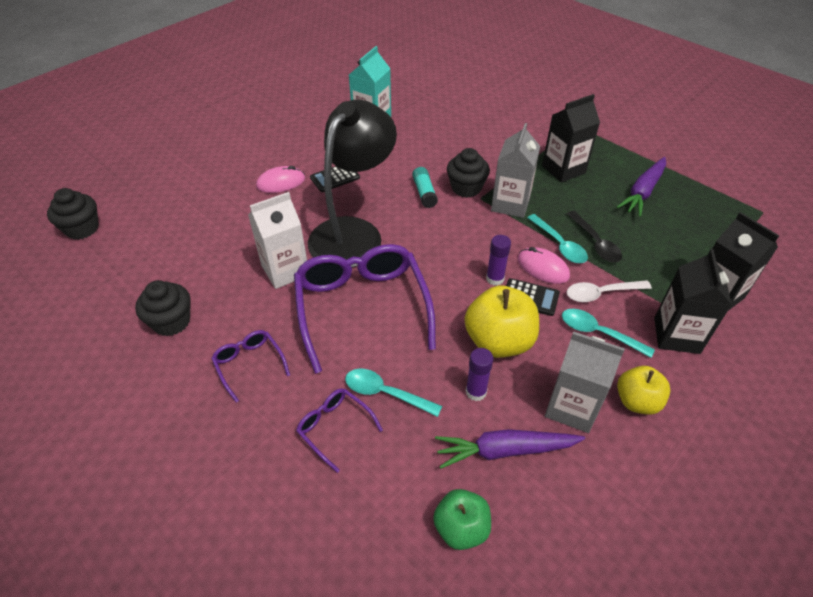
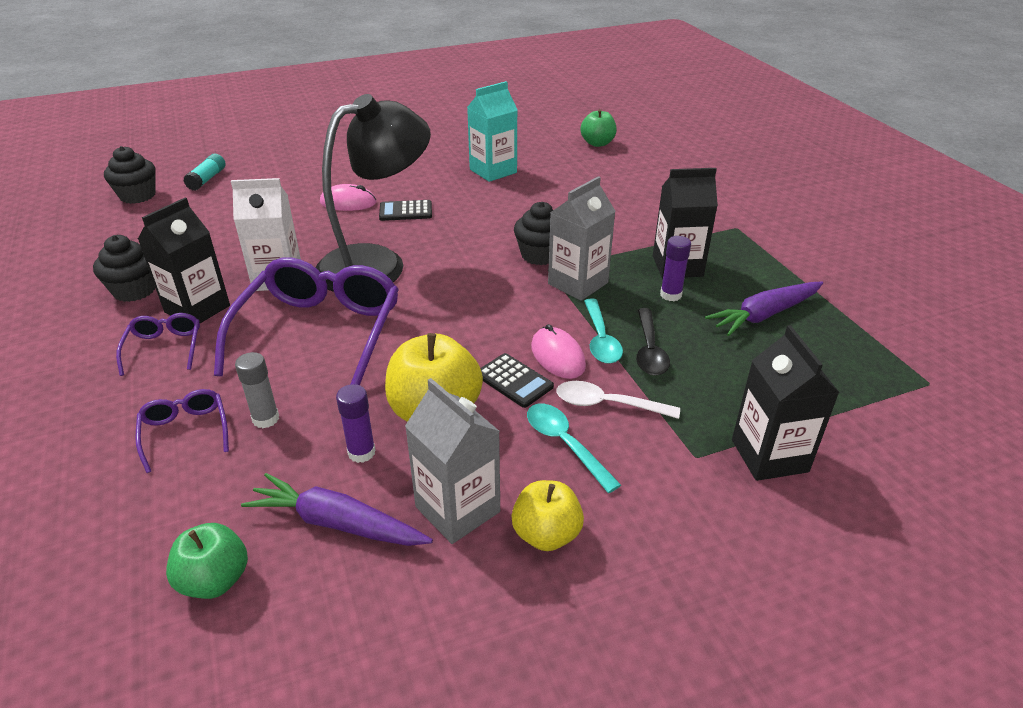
camera: 25 degrees right, 10 degrees down
turquoise spoon [345,369,442,417] -> grey glue stick [235,352,279,428]
turquoise glue stick [412,167,438,208] -> turquoise glue stick moved to [183,154,226,191]
purple glue stick [486,235,511,286] -> purple glue stick moved to [660,236,691,301]
black carton [654,249,732,354] -> black carton moved to [138,198,230,323]
none -> green apple [580,109,617,147]

